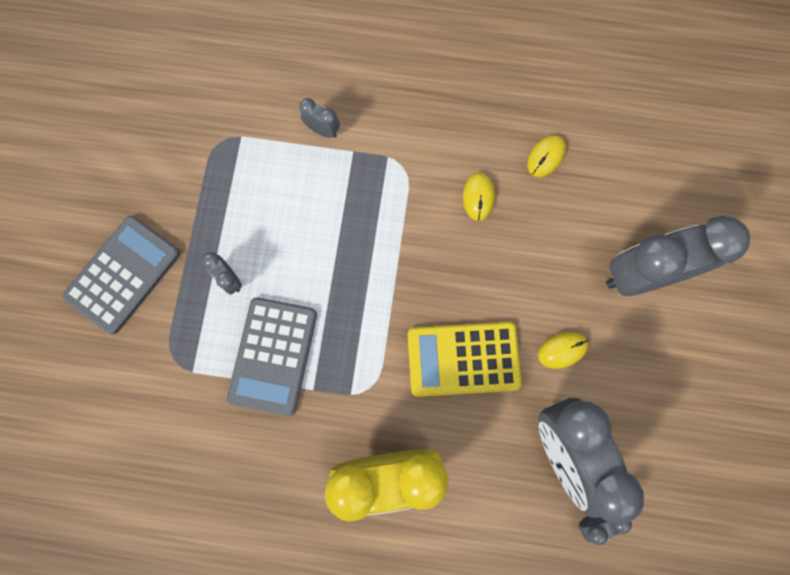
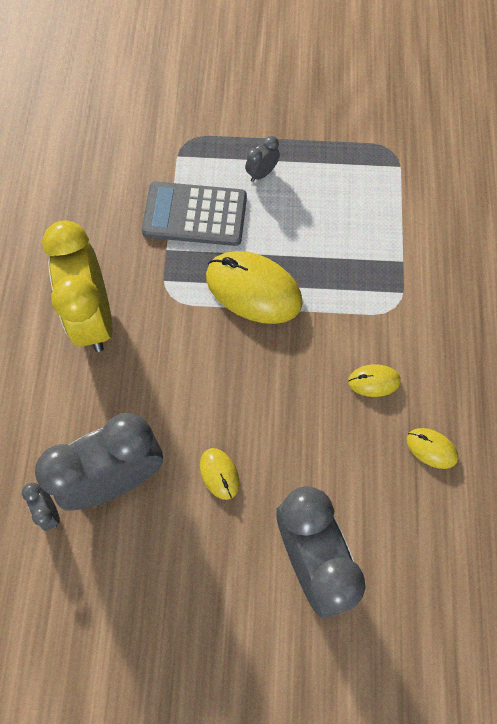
camera: 85 degrees right, 10 degrees down
grey calculator [62,216,180,334] -> none
grey clock [299,98,340,138] -> none
yellow calculator [408,322,522,397] -> none
none -> yellow mouse [206,251,303,324]

